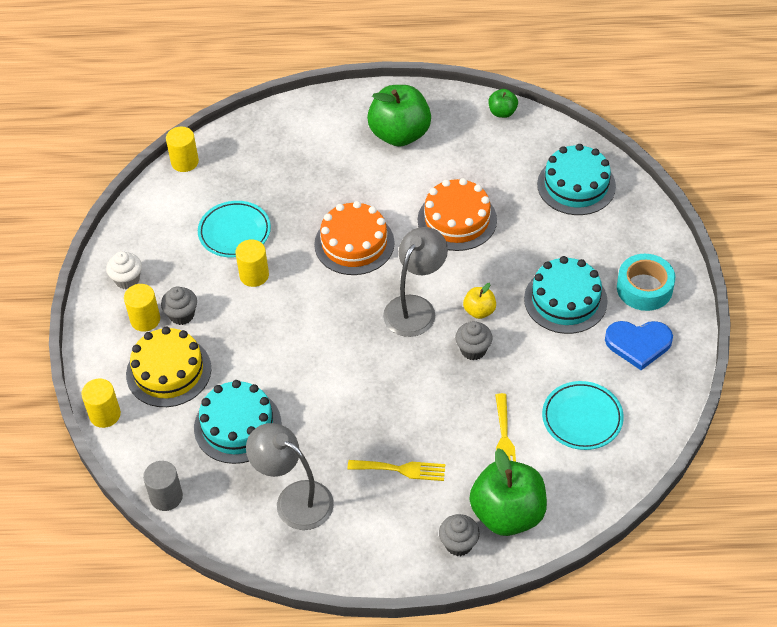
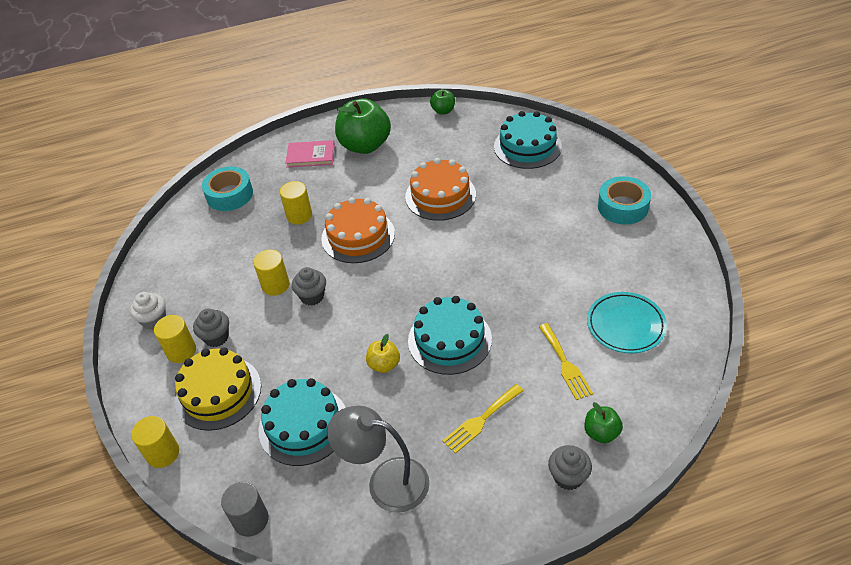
camera: 15 degrees left, 5 degrees down
yellow cylinder [166,127,199,172] -> yellow cylinder moved to [280,181,312,224]
turquoise plate [198,201,271,257] -> none
yellow fork [348,460,445,481] -> yellow fork turned 150 degrees clockwise [442,384,524,454]
grey lamp [383,227,448,337] -> none
grey cupcake [455,321,493,360] -> grey cupcake moved to [292,267,326,306]
yellow apple [463,283,496,319] -> yellow apple moved to [366,334,400,373]
green apple [469,448,547,536] -> green apple [584,402,623,443], size x0.48
turquoise cake [524,256,608,334] -> turquoise cake moved to [408,296,492,375]
blue heart [605,321,673,370] -> none
none -> turquoise tape [202,166,253,211]
none -> pink book [285,140,335,168]

